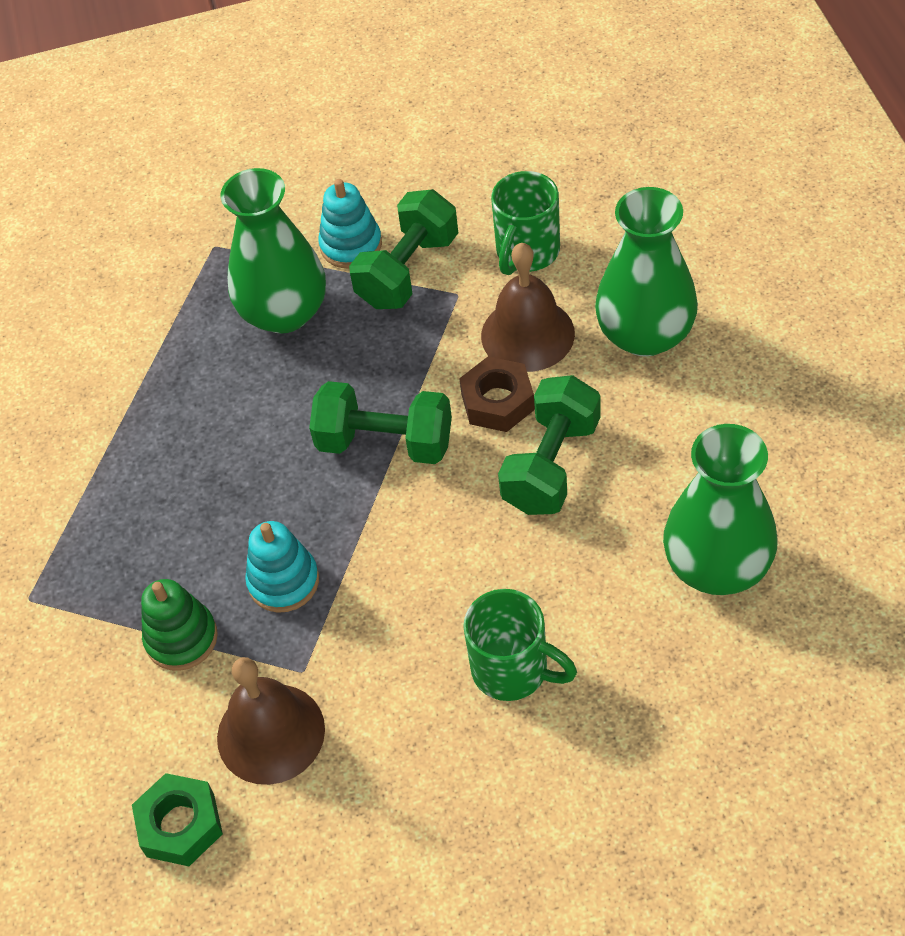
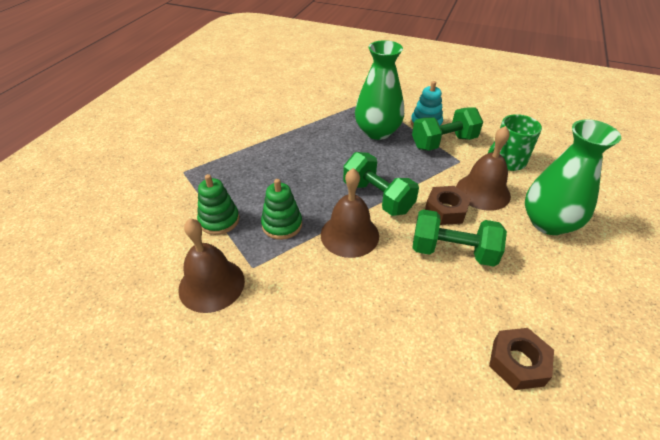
camera: 30 degrees right, 10 degrees down
green nut [132,773,223,866] -> none
turquoise stacking toy [245,521,319,613] -> green stacking toy [261,179,302,240]
green mug [463,589,577,701] -> none
green dumbbell [498,375,601,515] -> green dumbbell turned 45 degrees clockwise [413,209,507,267]
green vase [663,424,777,595] -> brown nut [489,328,554,390]
none -> brown bell [321,168,379,258]

